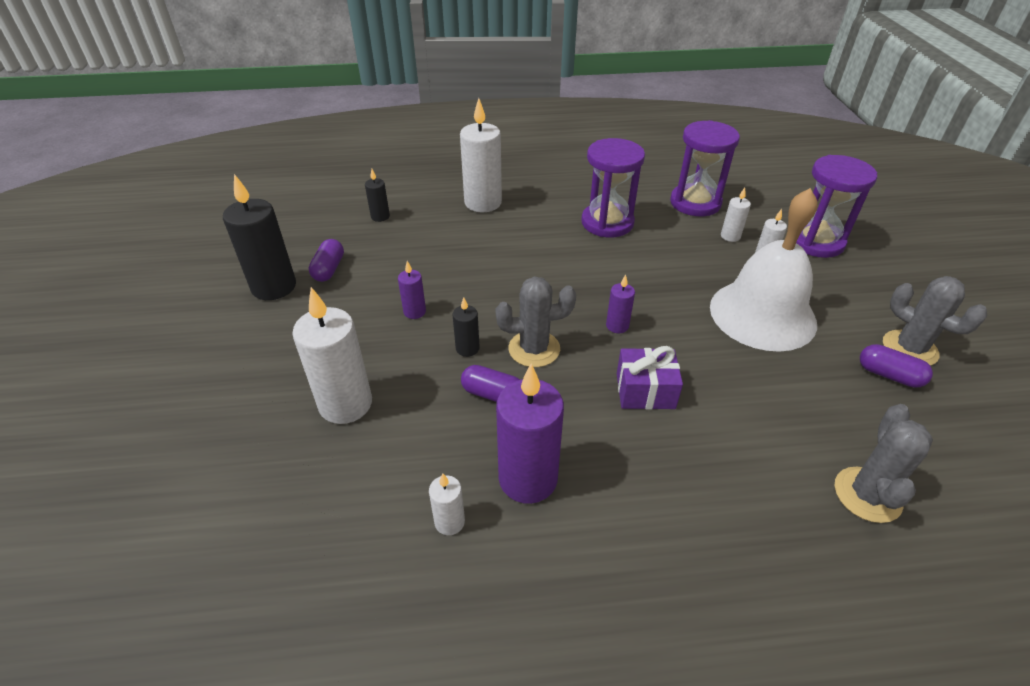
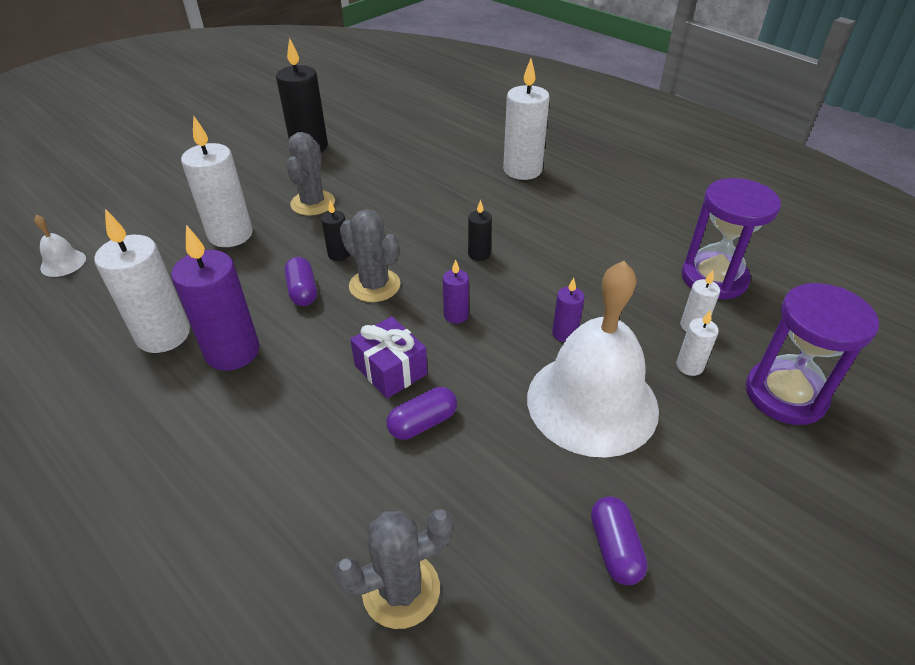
camera: 50 degrees right, 0 degrees up
purple capsule [309,239,344,282] -> purple capsule moved to [386,387,457,440]
black candle [365,169,390,222] -> black candle moved to [468,200,492,261]
purple candle [398,261,426,319] -> purple candle moved to [552,278,585,342]
white candle [429,473,465,535] -> white candle [94,209,190,353], size x2.04
purple hourglass [581,138,645,237] -> none
grey cactus [883,276,988,366] -> grey cactus moved to [287,132,335,215]
none -> white bell [34,215,86,277]

